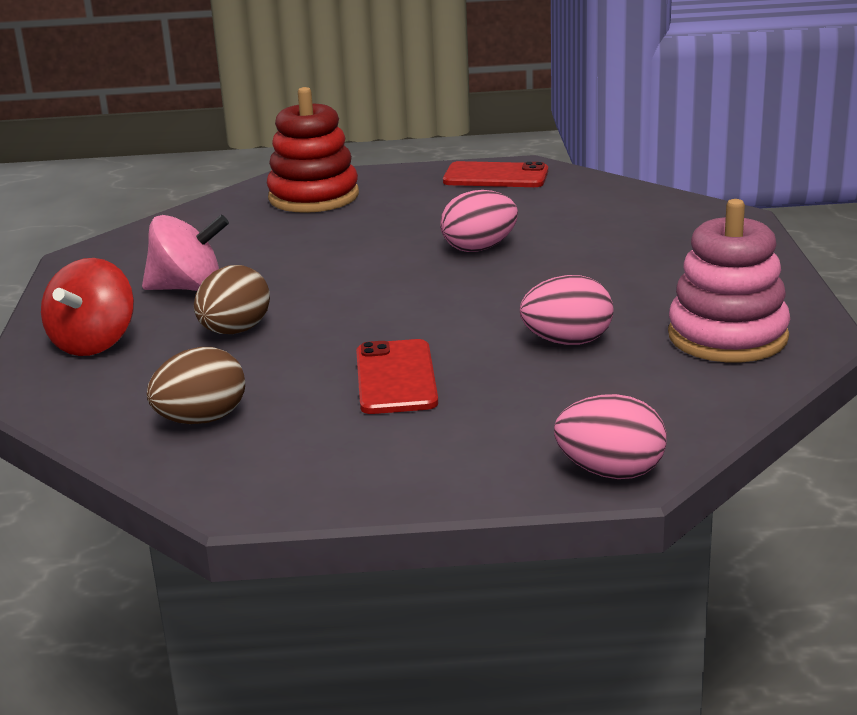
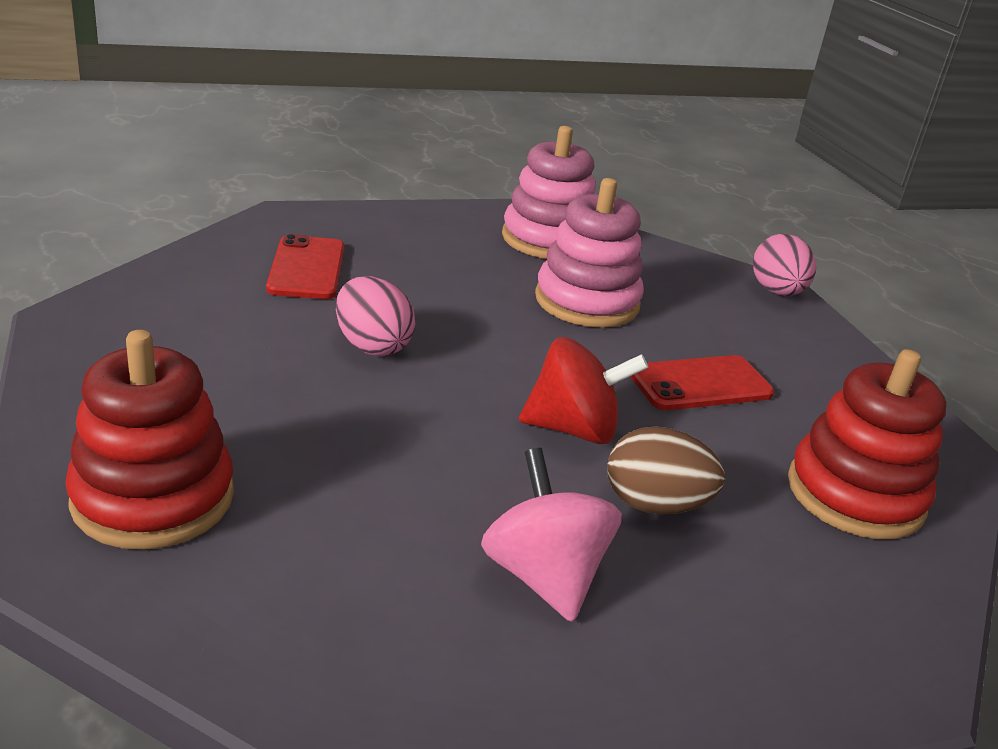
camera: 110 degrees left, 5 degrees up
red spinning top [41,258,134,356] -> red spinning top moved to [519,337,648,444]
brown egg [147,347,245,424] -> red stacking toy [788,349,946,539]
red phone [443,161,548,187] -> red phone moved to [266,234,344,299]
pink egg [520,275,613,345] -> pink stacking toy [535,178,644,328]

